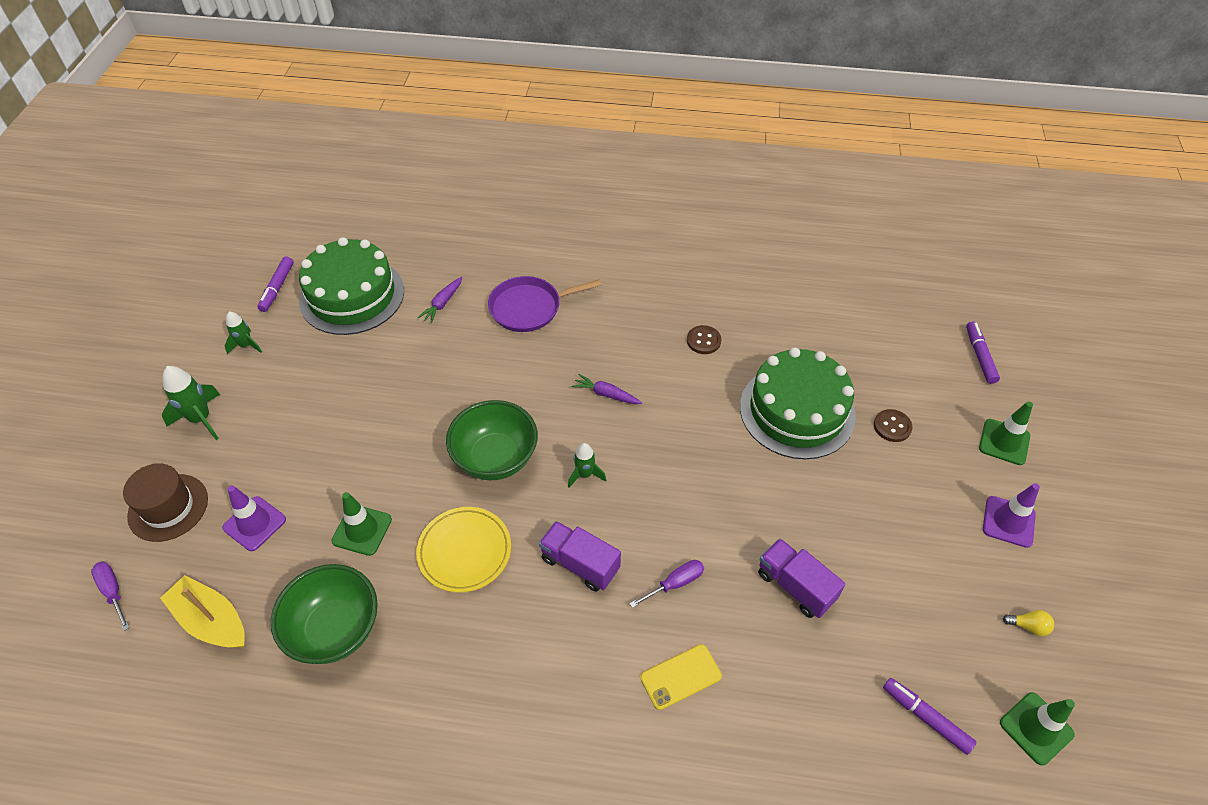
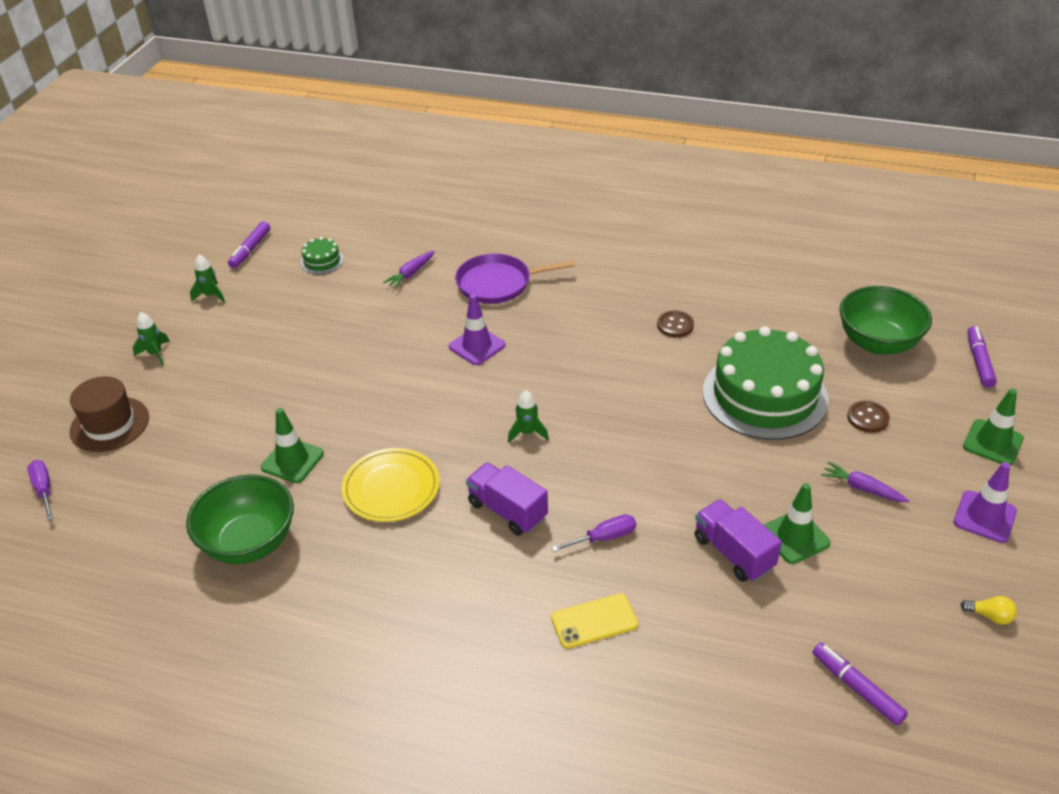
camera: 10 degrees right, 10 degrees down
yellow boat [160,575,245,648] -> none
green rocket [162,366,220,440] -> green rocket [133,312,170,366], size x0.63
purple traffic cone [222,485,286,551] -> purple traffic cone moved to [449,294,505,365]
green cake [299,237,404,335] -> green cake [300,237,344,274], size x0.41
green bowl [446,400,538,480] -> green bowl moved to [839,286,932,355]
purple carrot [572,374,642,404] -> purple carrot moved to [821,461,909,502]
green traffic cone [1000,693,1075,765] -> green traffic cone moved to [764,483,831,564]

